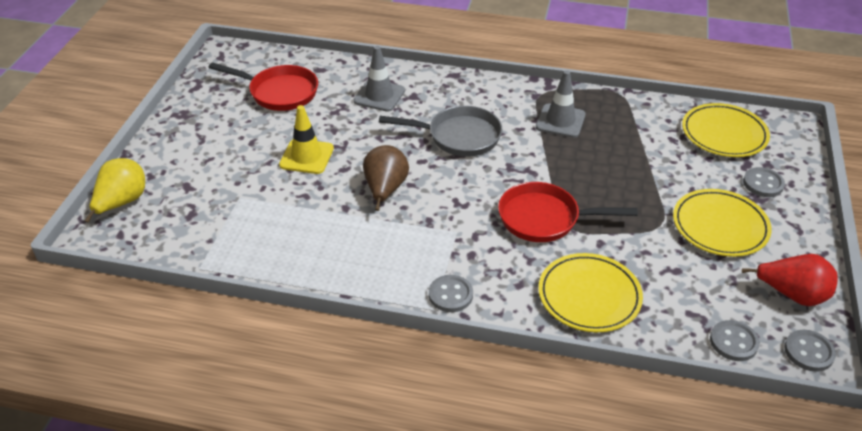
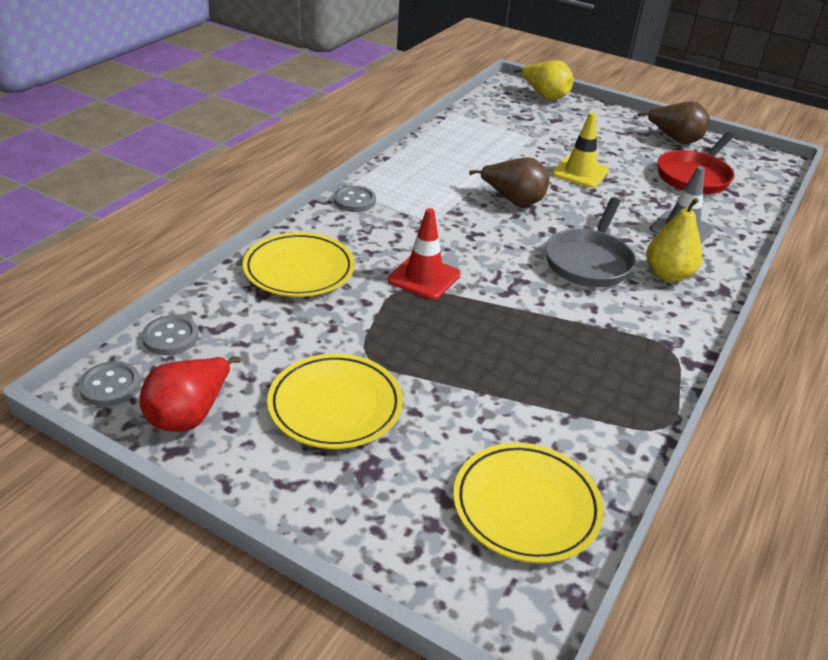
camera: 105 degrees right, 5 degrees down
red pan [498,182,638,242] -> red traffic cone [388,208,460,300]
grey traffic cone [536,70,586,138] -> none
grey button [743,167,785,197] -> none
none -> brown pear [637,101,710,144]
none -> yellow pear [646,198,702,282]

